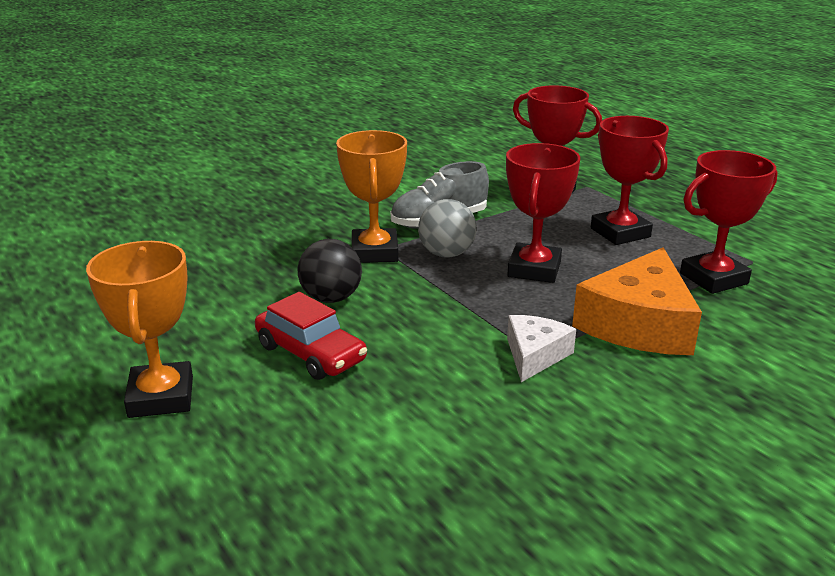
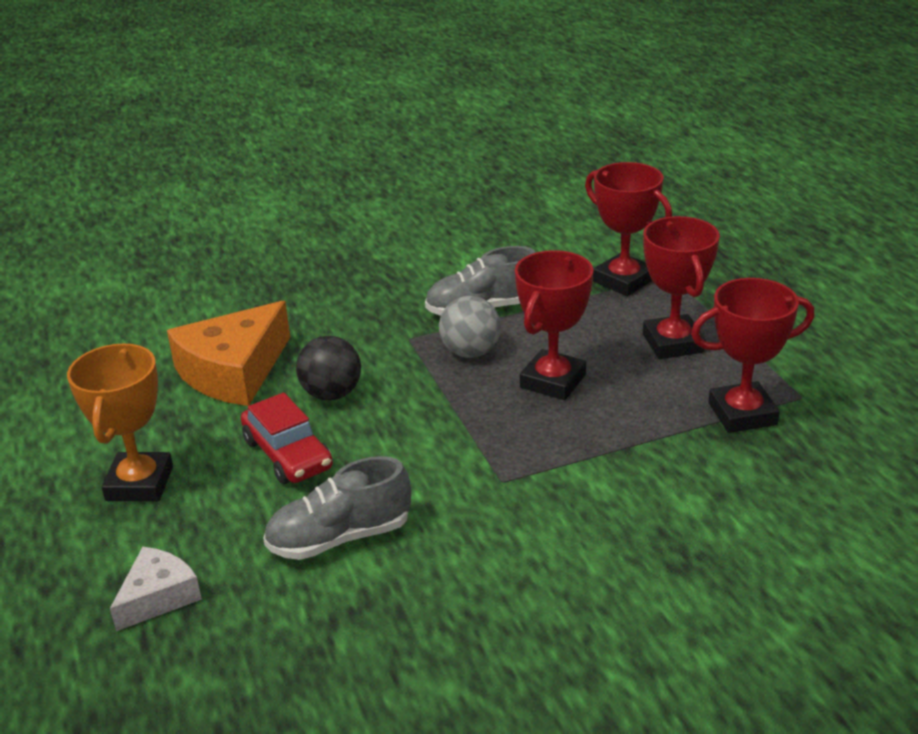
camera: 15 degrees right, 5 degrees up
orange trophy [336,130,407,263] -> none
white cheese [507,315,576,382] -> white cheese moved to [110,547,202,631]
orange cheese [572,247,702,355] -> orange cheese moved to [167,301,290,406]
none -> grey shoe [263,456,411,560]

